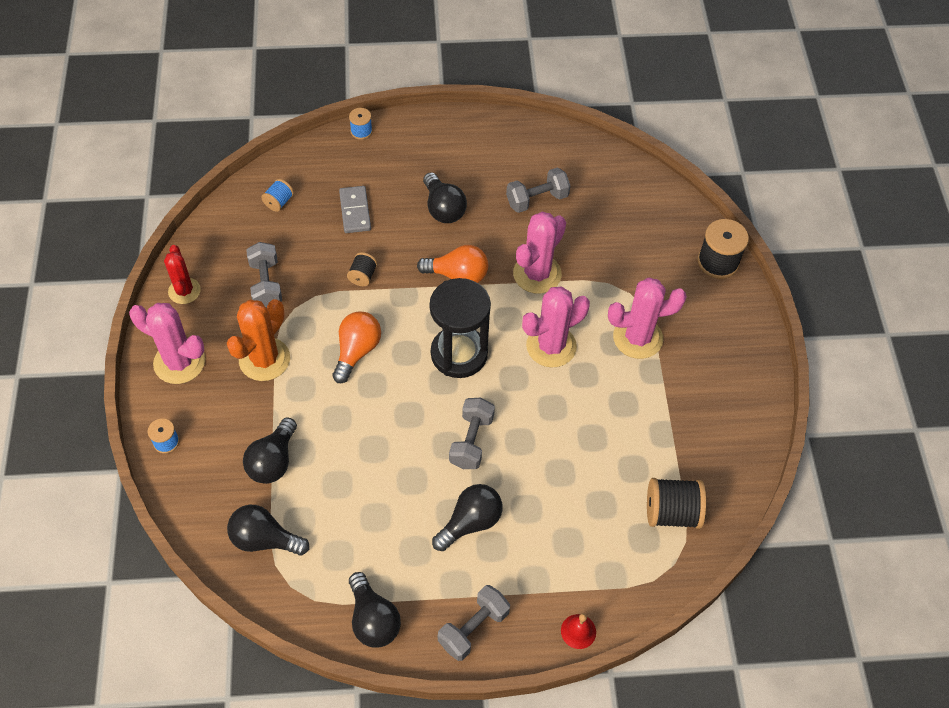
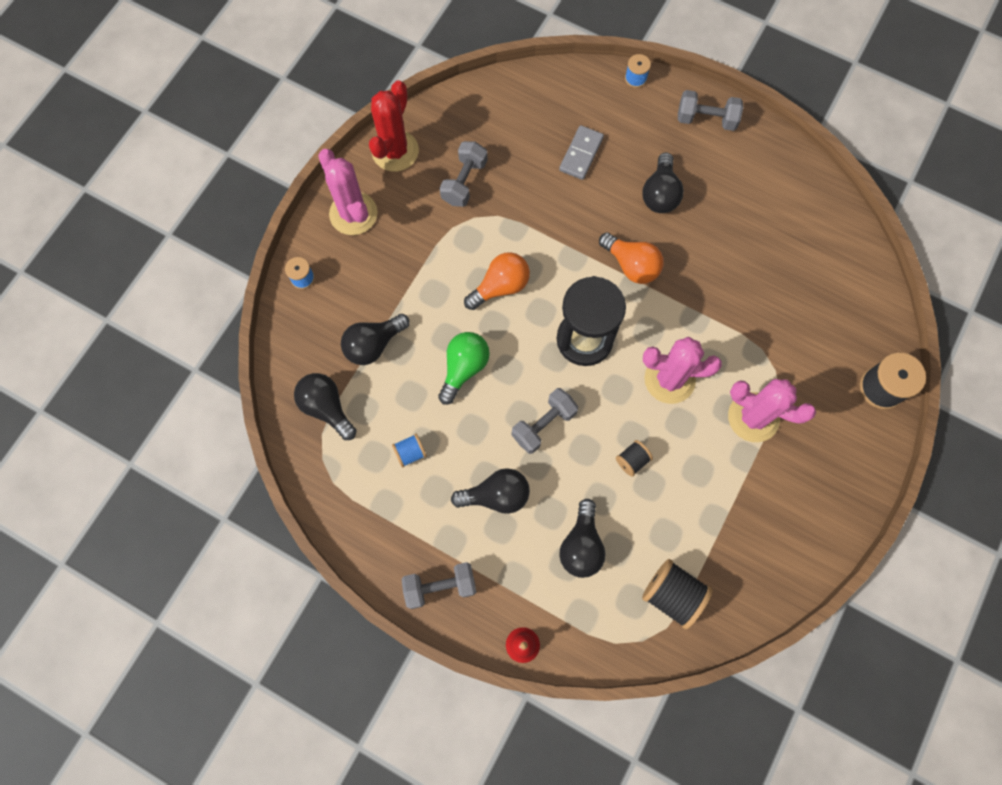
camera: 35 degrees right, 15 degrees up
red cactus [164,245,201,304] -> red cactus [369,80,419,172], size x1.54
orange cactus [227,299,290,381] -> none
blue spool [261,179,294,212] -> blue spool moved to [392,434,427,468]
black spool [347,252,377,286] -> black spool moved to [616,440,653,477]
black light bulb [349,572,401,648] -> black light bulb moved to [559,499,606,578]
grey dumbbell [506,167,570,213] -> grey dumbbell moved to [678,90,743,131]
pink cactus [513,212,566,294] -> none
none -> green light bulb [438,332,490,405]

